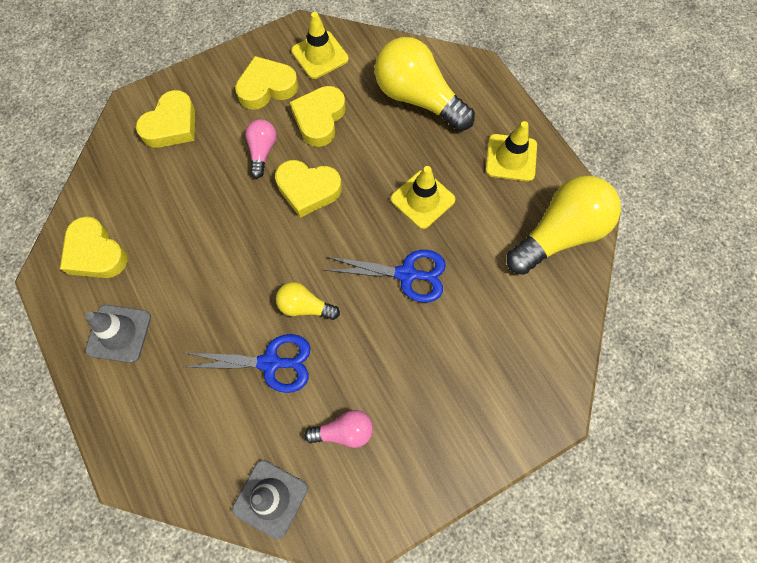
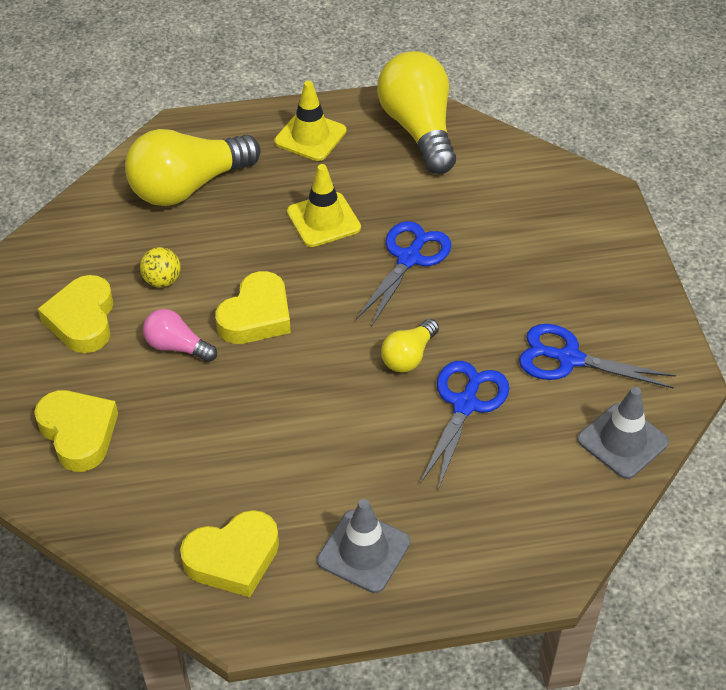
camera: 70 degrees left, 20 degrees down
yellow heart [290,86,346,147] -> yellow ball [140,247,181,288]
yellow traffic cone [291,12,349,79] -> none
pink light bulb [304,410,373,448] -> blue scissors [519,324,676,389]

